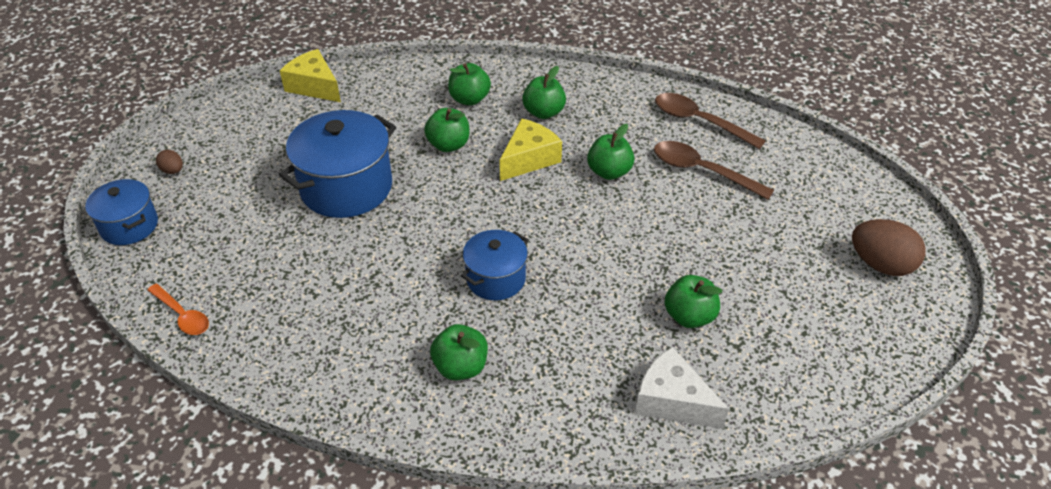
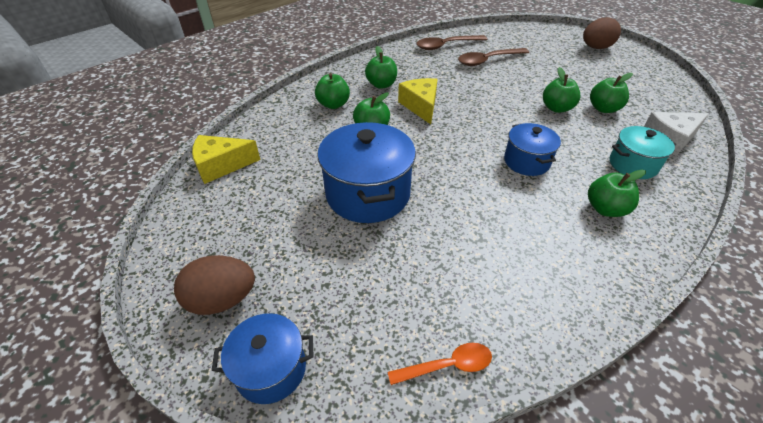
camera: 55 degrees left, 0 degrees up
brown egg [156,150,183,174] -> brown egg [174,255,255,315], size x2.04
green apple [587,124,635,180] -> green apple moved to [543,67,581,113]
none -> turquoise pot [610,126,676,179]

